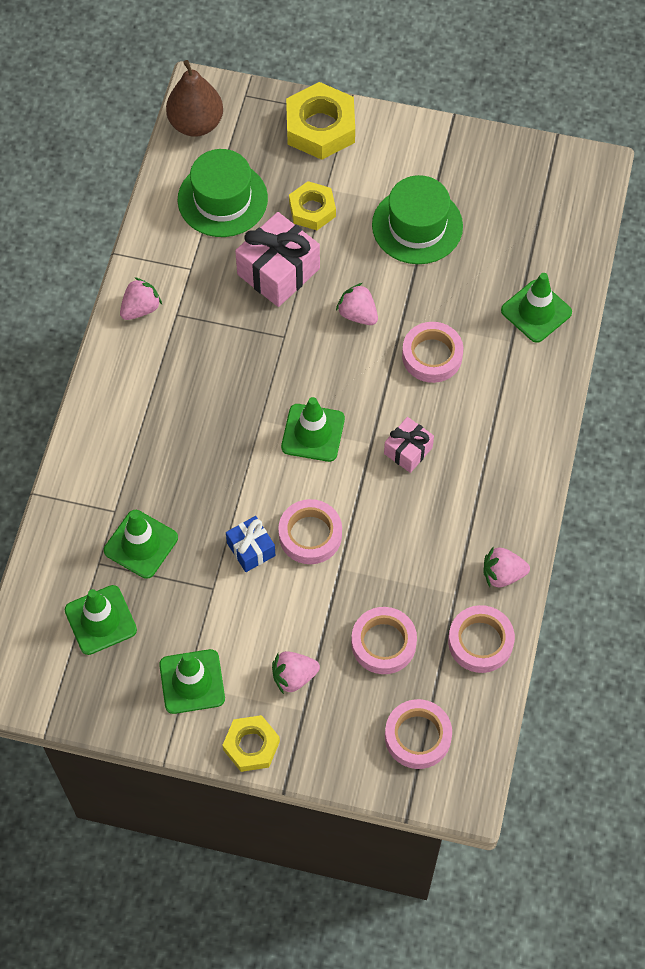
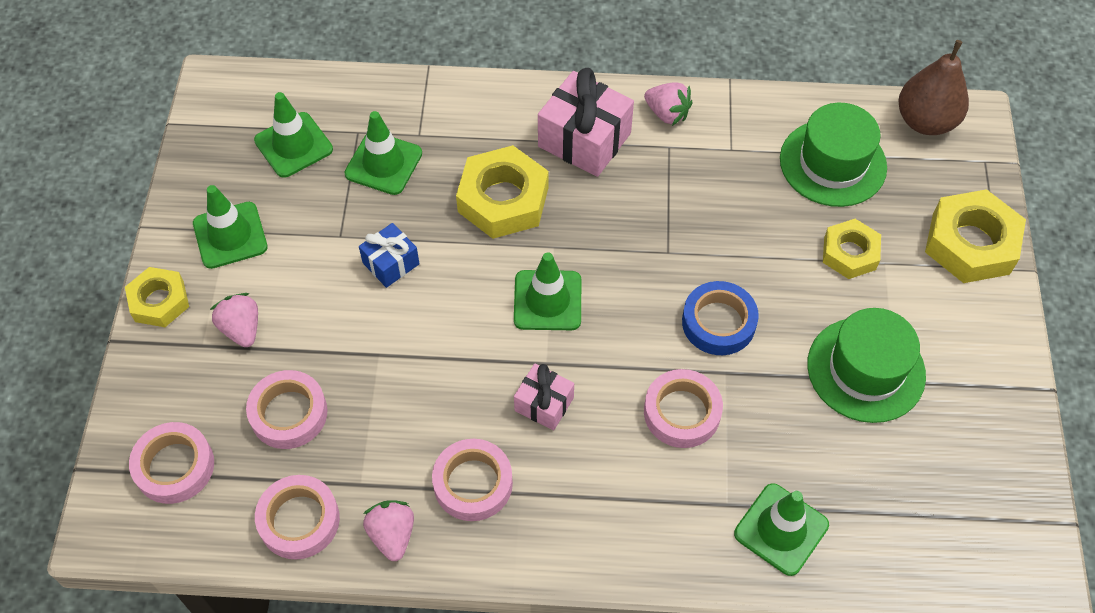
camera: 80 degrees right, 5 degrees down
pink gift [235,212,320,307] -> pink gift moved to [538,68,634,177]
pink tape [278,499,342,564] -> pink tape moved to [432,439,513,521]
pink strawberry [336,283,378,325] -> blue tape [682,281,759,355]
none -> yellow nut [456,145,549,239]

